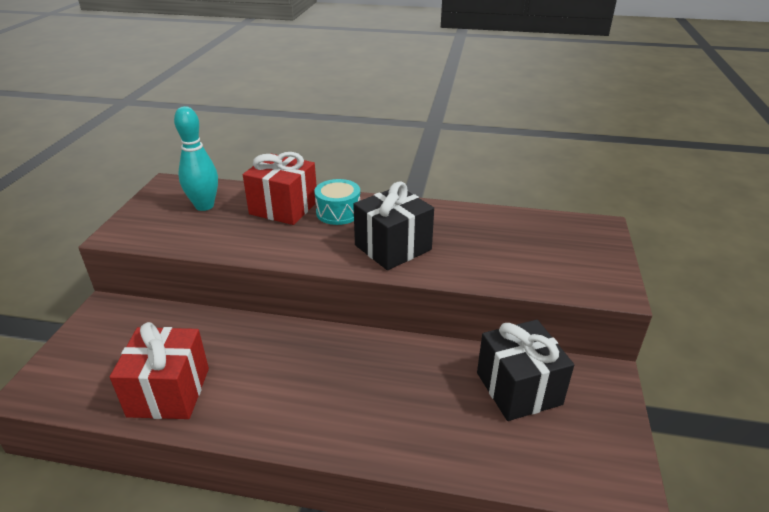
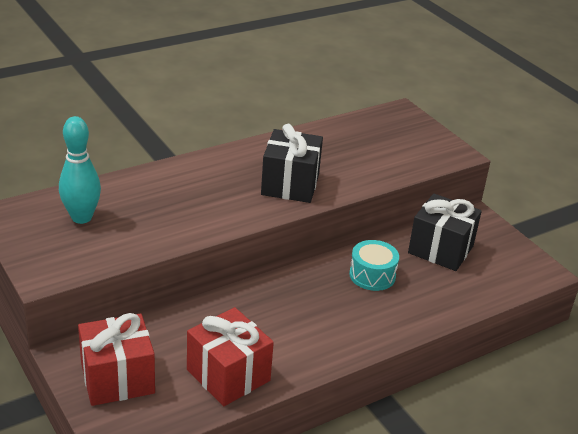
camera: 45 degrees left, 0 degrees up
red gift [243,152,317,225] -> red gift moved to [78,313,155,406]
turquoise drum [314,179,360,225] -> turquoise drum moved to [349,240,399,291]

